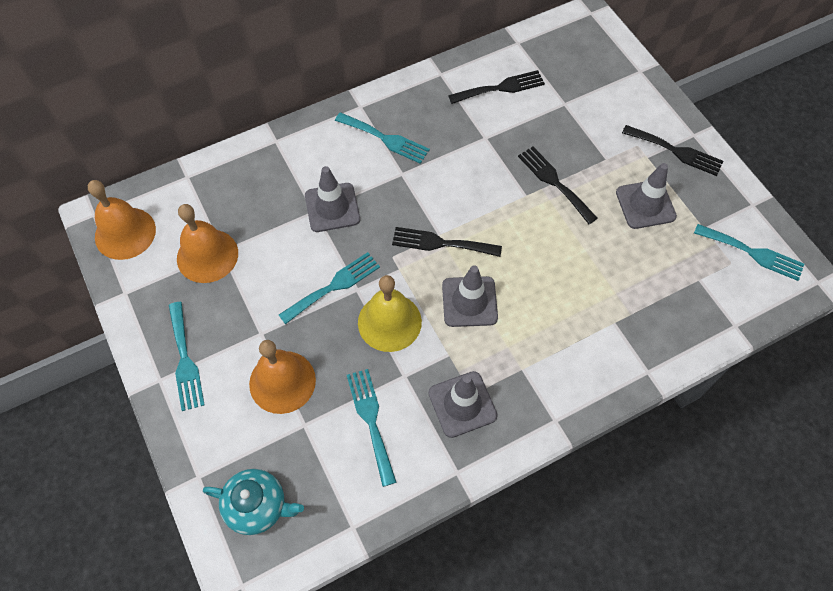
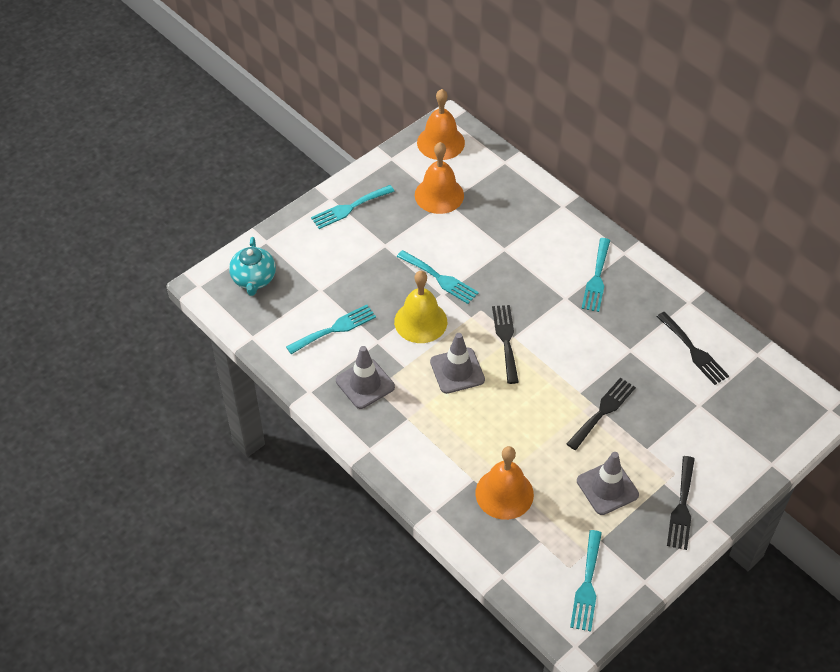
camera: 75 degrees right, 10 degrees down
orange bell [249,340,316,414] -> orange bell moved to [476,446,534,520]
grey traffic cone [305,166,360,232] -> none

